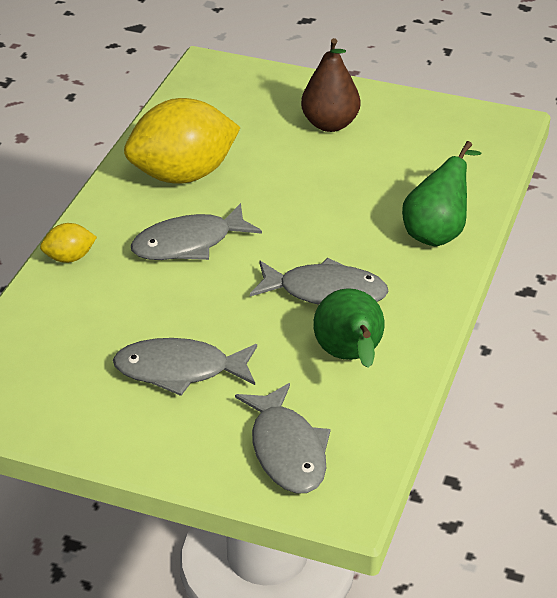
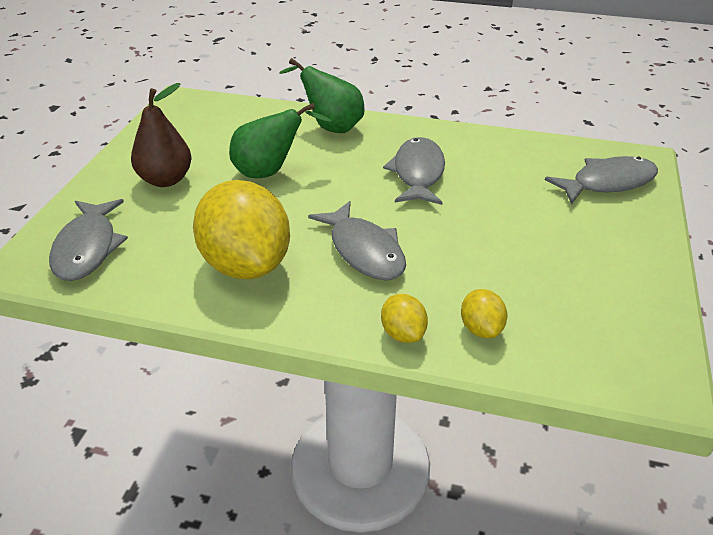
camera: 95 degrees left, 0 degrees up
grey fish [113,338,257,396] -> grey fish moved to [49,199,128,281]
green pear [313,288,384,368] -> green pear moved to [229,103,332,178]
none -> yellow lemon [461,289,507,338]

